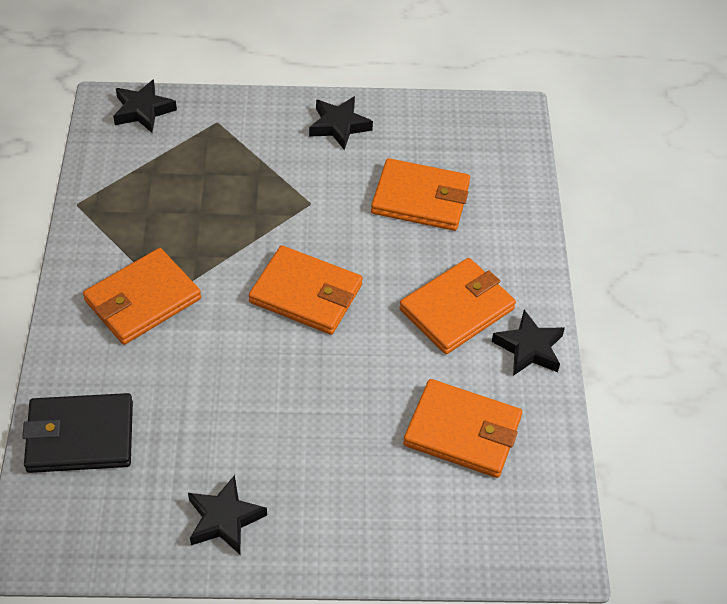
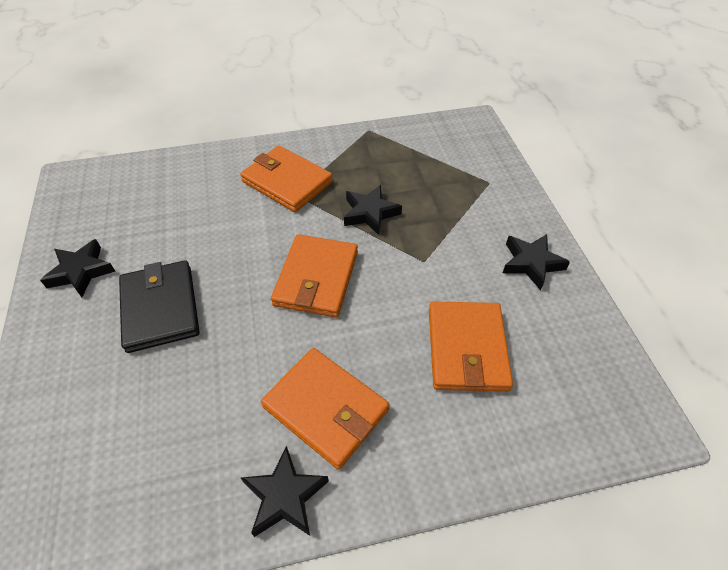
camera: 80 degrees right, 0 degrees up
black wallet [22,393,133,473] -> black wallet moved to [119,260,200,353]
black star [113,79,177,133] -> black star moved to [344,185,402,235]
orange wallet [403,379,522,478] -> none

